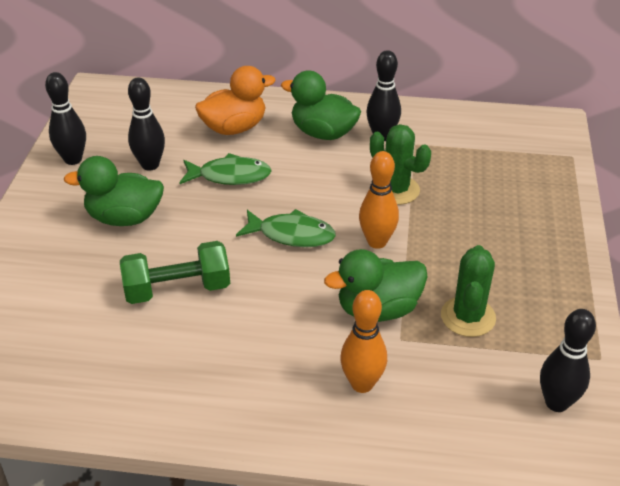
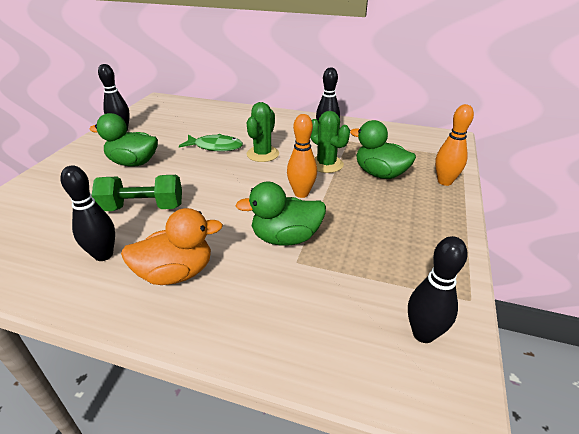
camera: 10 degrees right, 5 degrees down
black bowling pin [128,77,165,171] -> black bowling pin moved to [61,165,115,261]
orange duck [195,66,276,135] -> orange duck moved to [121,208,223,285]
green fish [236,209,336,247] -> none
green duck [281,70,361,140] -> green duck moved to [350,120,416,179]
orange bowling pin [340,290,387,393] -> orange bowling pin moved to [435,104,474,186]
green cactus [441,245,496,337] -> green cactus moved to [247,102,279,162]

